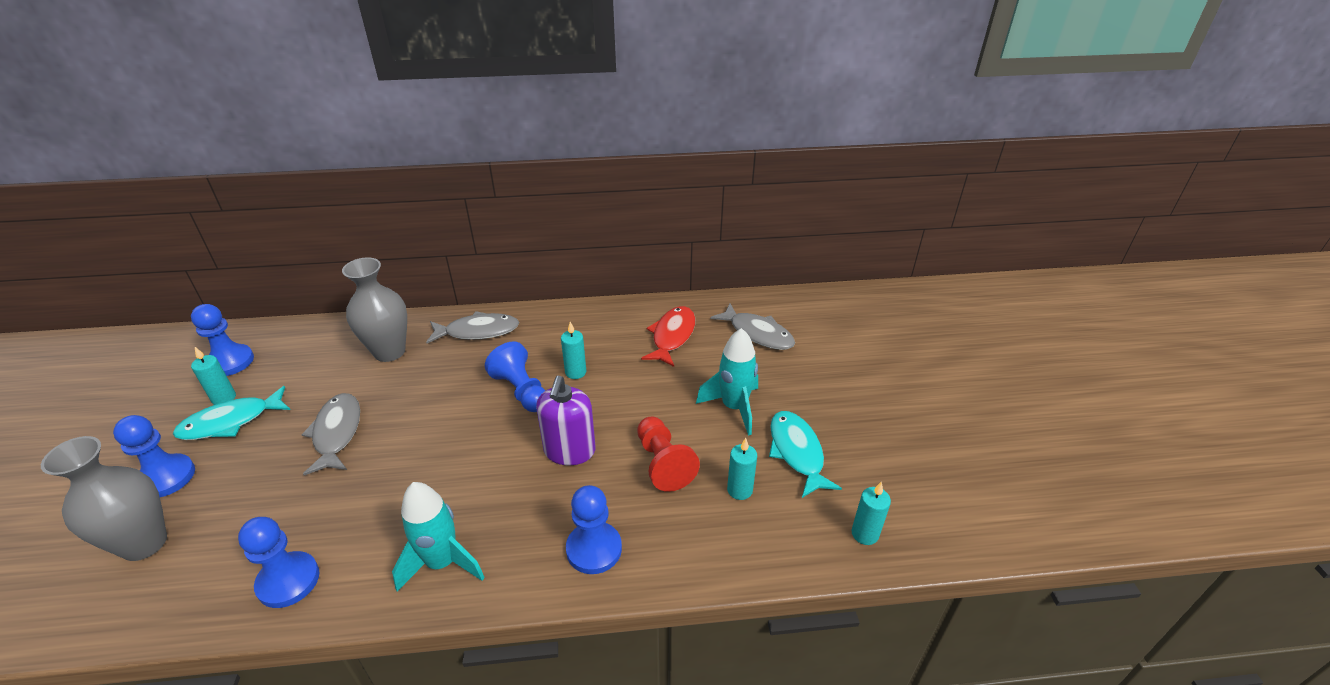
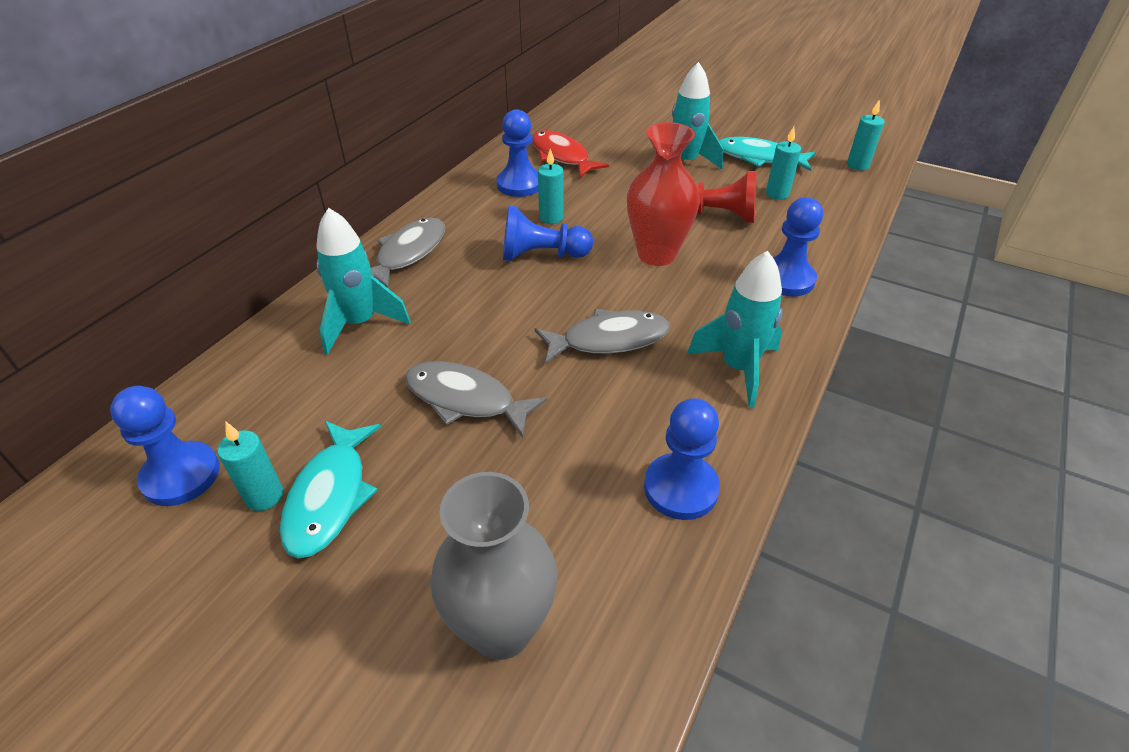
camera: 55 degrees left, 5 degrees up
blue pawn [113,415,195,497] -> blue pawn moved to [496,109,538,197]
grey vase [342,257,407,362] -> turquoise rocket [316,208,411,355]
purple soap dispenser [536,376,596,466] -> red vase [627,122,700,266]
grey fish [710,304,795,350] -> grey fish moved to [535,309,670,364]

